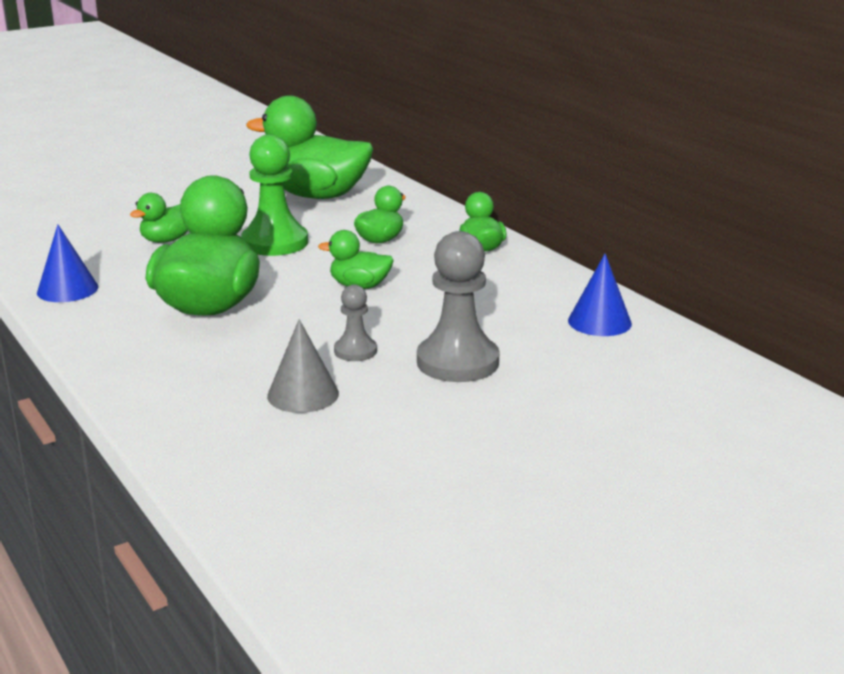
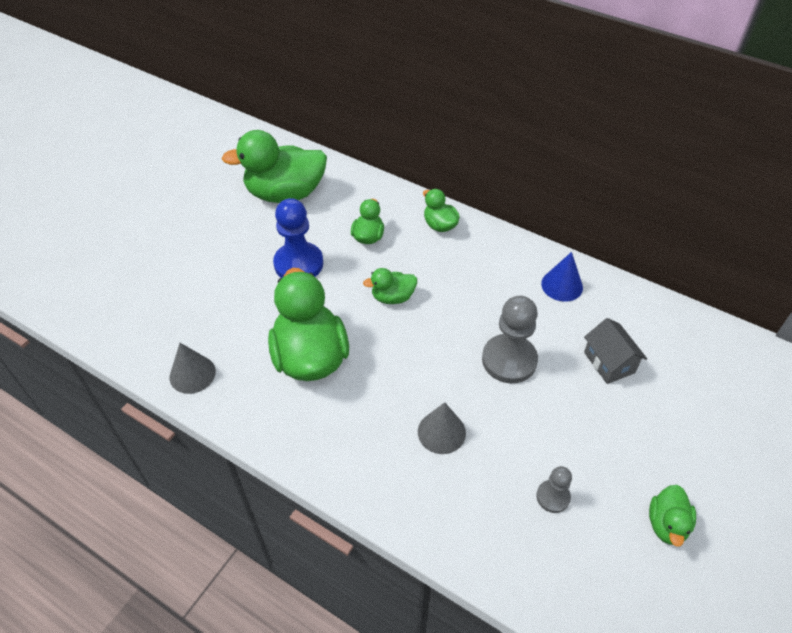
camera: 25 degrees left, 25 degrees up
blue cone [37,224,98,302] -> grey cone [169,343,216,394]
green duck [130,193,188,243] -> green duck moved to [649,485,696,547]
green pawn [241,135,308,256] -> blue pawn [273,198,323,278]
grey pawn [334,285,377,361] -> grey pawn moved to [536,466,572,513]
none -> grey house [584,318,647,384]

